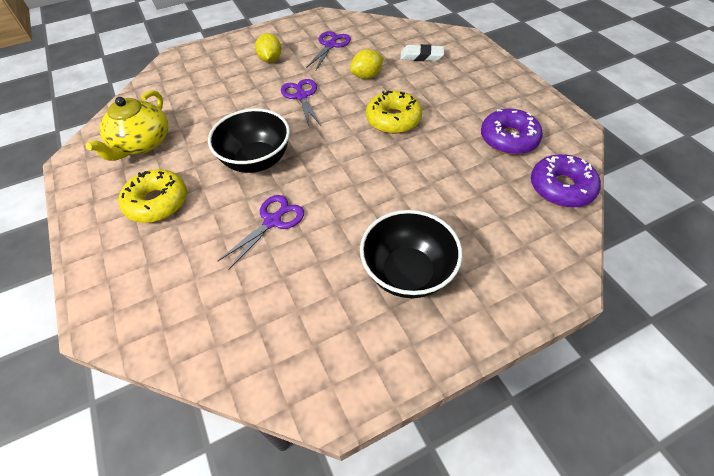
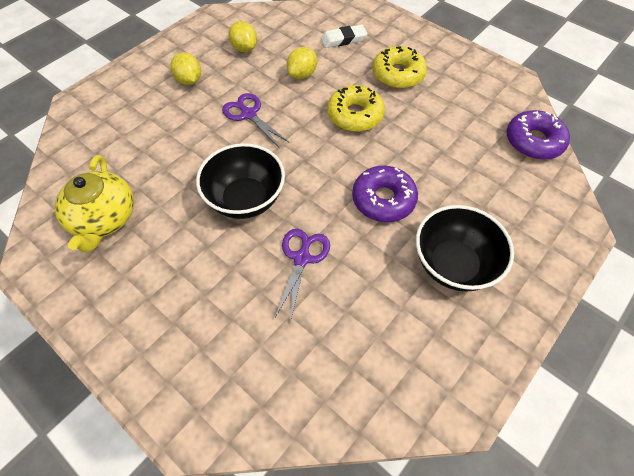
camera: 25 degrees left, 5 degrees up
yellow donut [119,169,187,223] -> yellow donut moved to [372,46,427,89]
purple scissors [306,31,351,71] -> yellow lemon [228,21,257,52]
purple donut [481,109,543,155] -> purple donut moved to [352,166,418,222]

